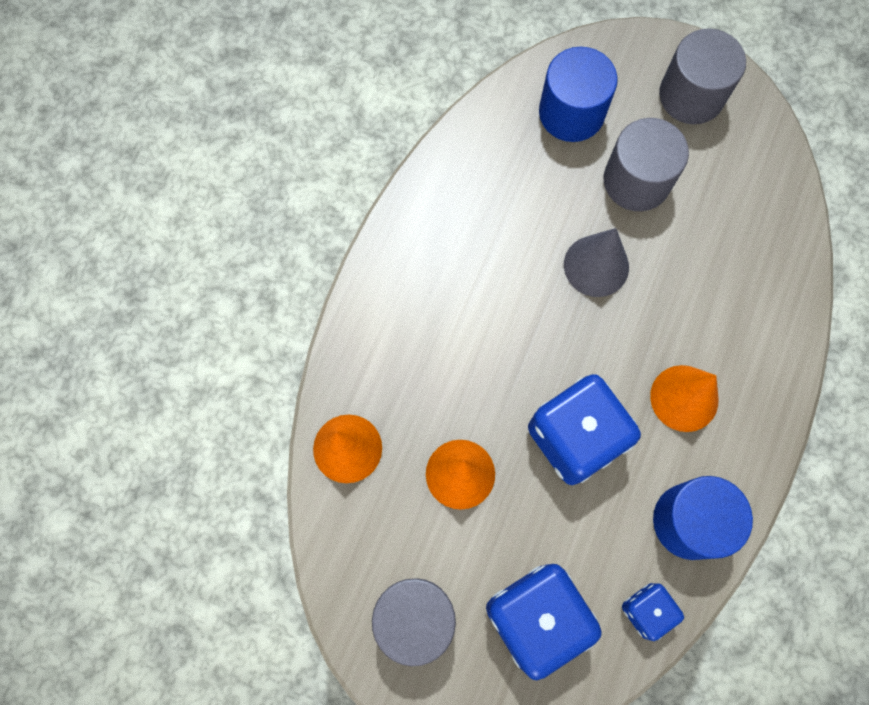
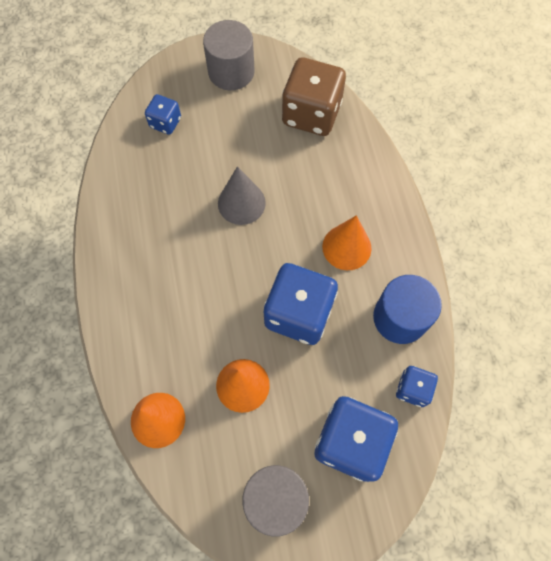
camera: 35 degrees left, 5 degrees down
blue cylinder [539,47,618,142] -> blue dice [145,94,181,135]
grey cylinder [604,118,689,211] -> none
none -> brown dice [282,57,346,136]

